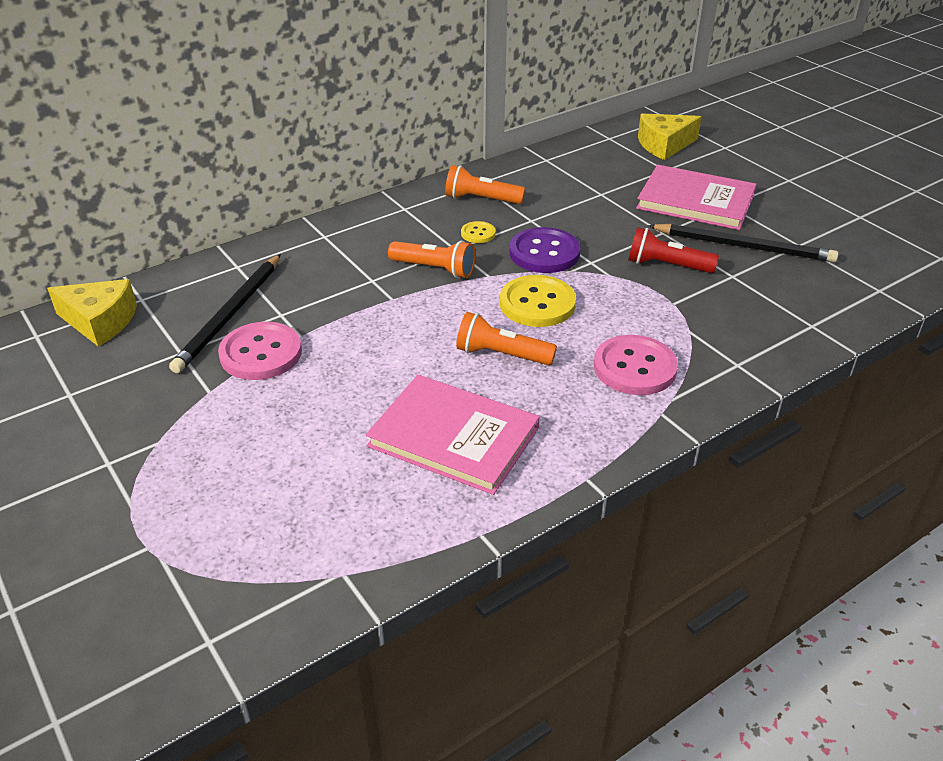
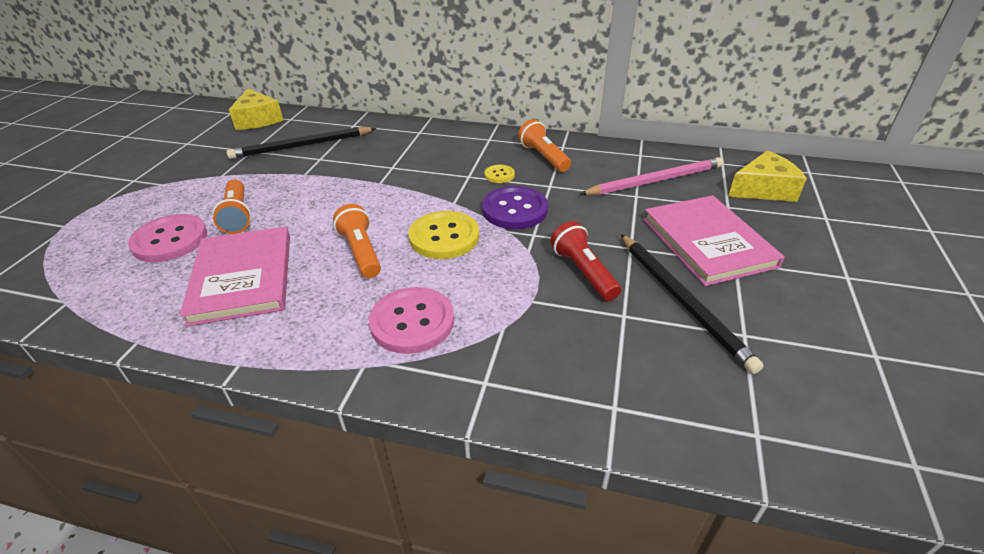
camera: 50 degrees right, 0 degrees up
pink button [218,322,302,380] -> pink button moved to [128,214,207,262]
orange flashlight [388,241,476,278] -> orange flashlight moved to [212,179,251,234]
yellow cheese [638,113,702,160] -> yellow cheese turned 135 degrees clockwise [728,150,807,202]
none -> pink pencil [580,157,724,195]

